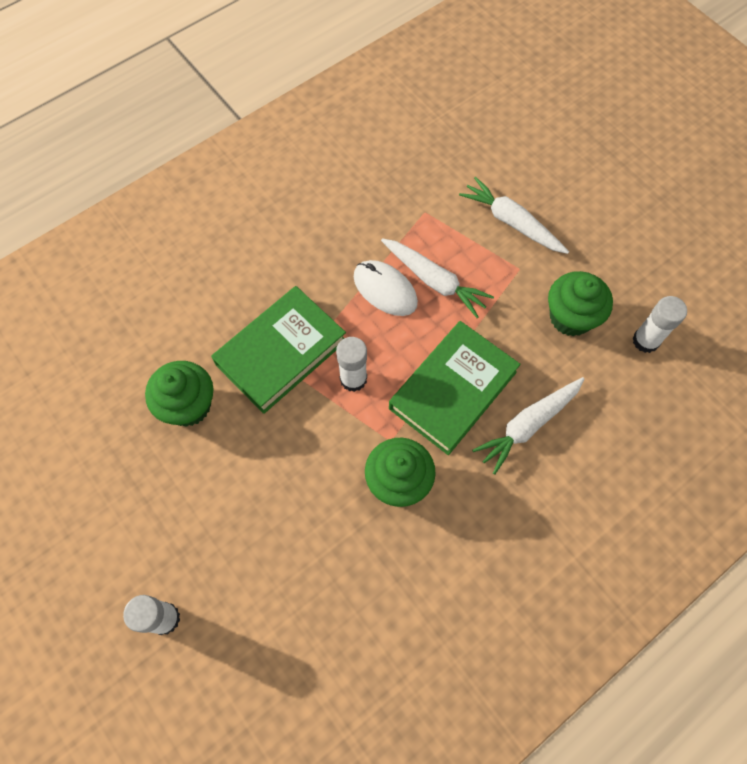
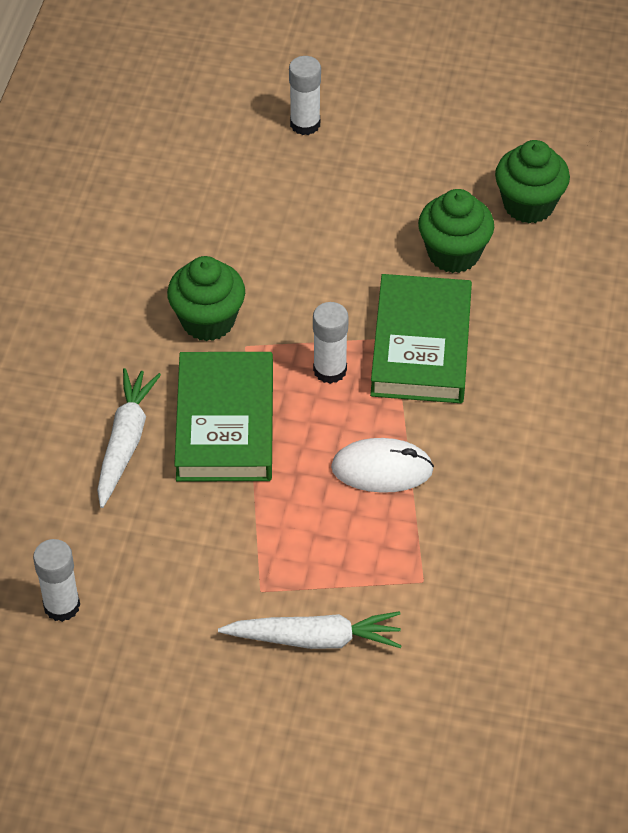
camera: 140 degrees right, 15 degrees down
white carrot [381,238,494,318] -> none
green cupcake [548,271,613,337] -> green cupcake moved to [495,140,570,223]

